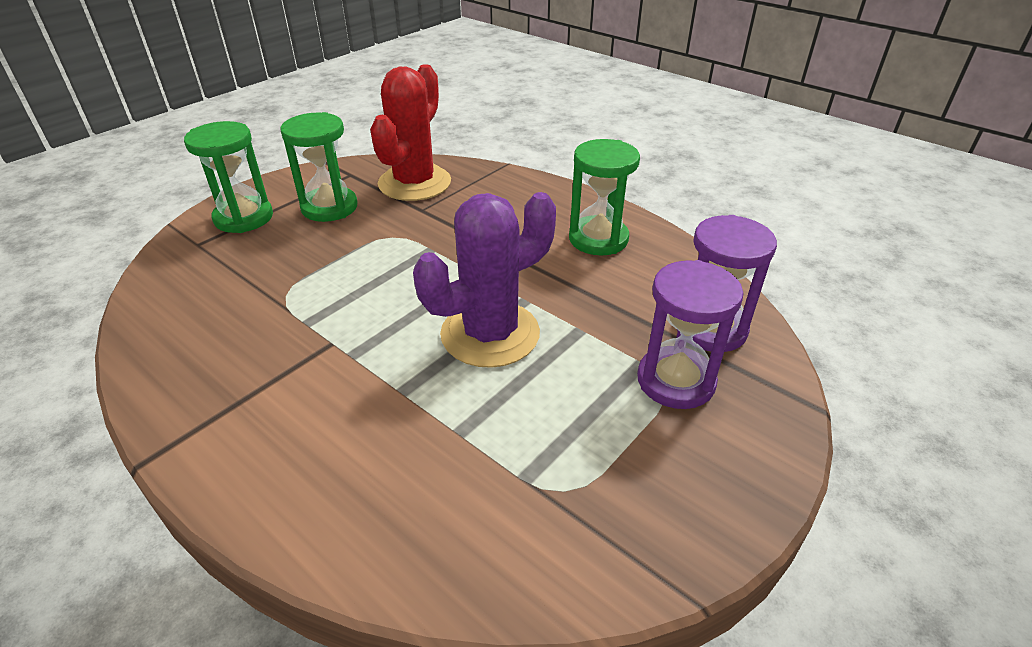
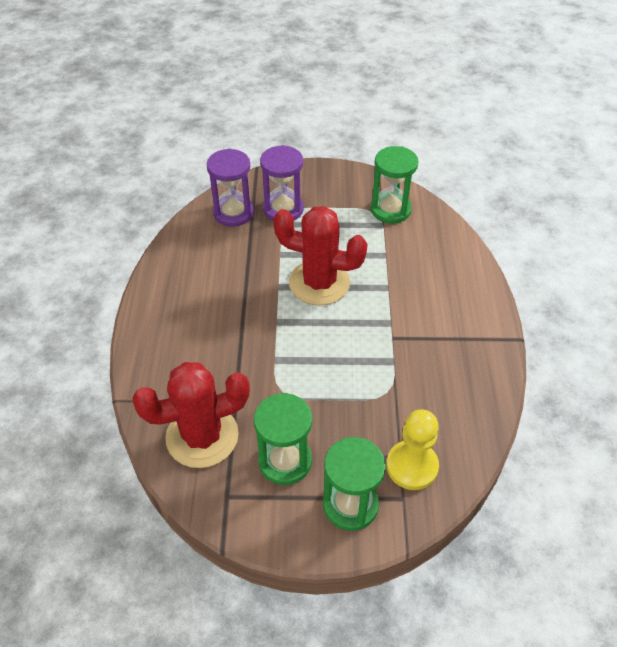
camera: 130 degrees left, 10 degrees up
purple cactus [413,192,556,368] -> red cactus [273,206,368,305]
green hourglass [569,139,640,255] -> green hourglass moved to [371,146,419,223]
none -> yellow pawn [387,409,439,490]

